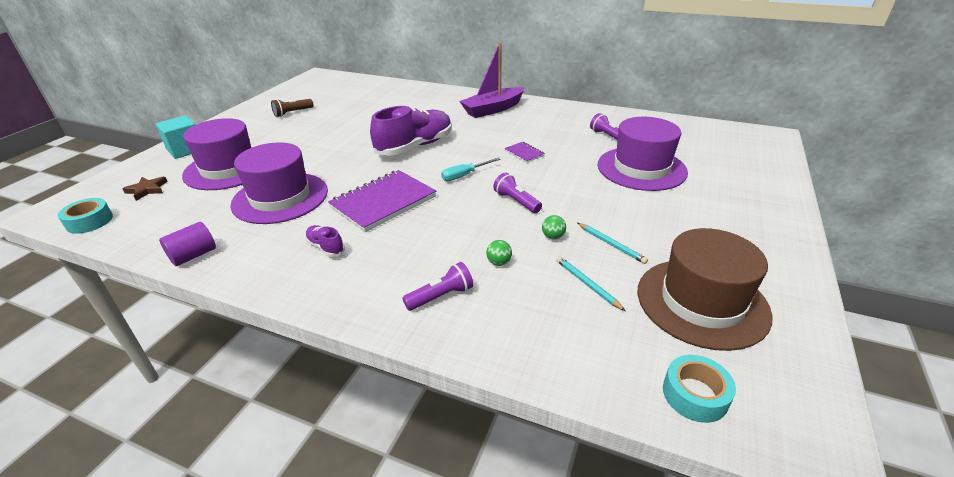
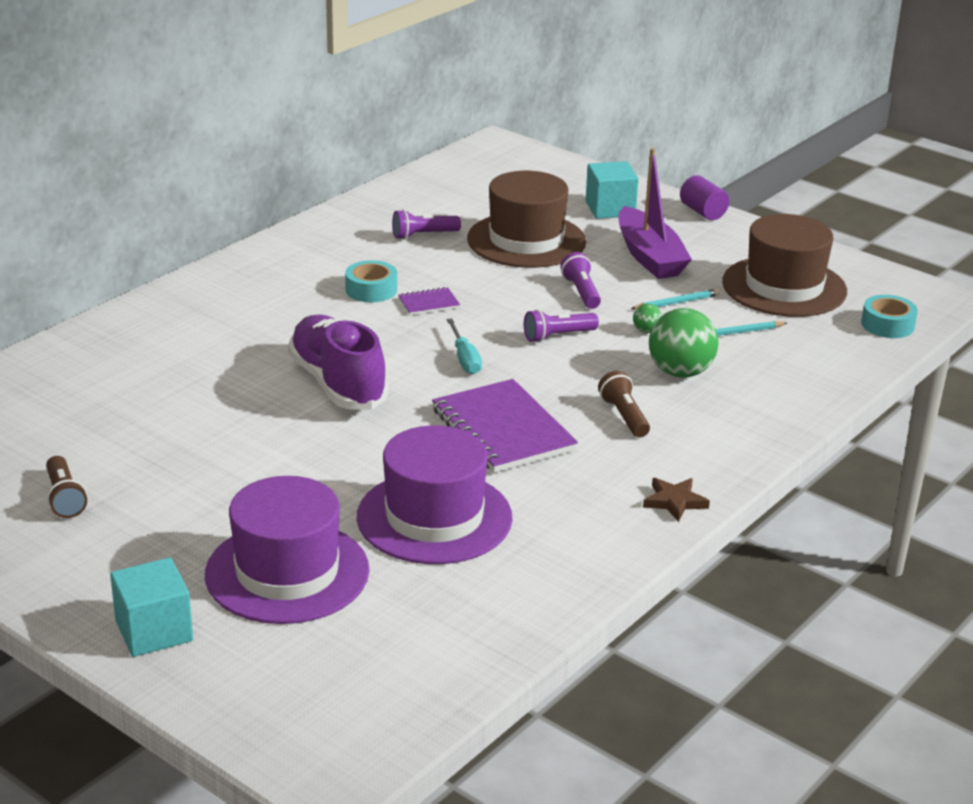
camera: 75 degrees left, 5 degrees down
turquoise tape [58,198,113,234] -> turquoise tape moved to [345,260,397,302]
brown star [123,177,168,201] -> brown star moved to [643,478,710,522]
purple cylinder [159,222,216,266] -> purple cylinder moved to [680,175,730,220]
purple shoe [305,225,345,257] -> none
purple flashlight [402,262,473,311] -> purple flashlight moved to [560,252,601,309]
purple boat [459,42,525,118] -> purple boat moved to [619,148,692,279]
green ball [486,240,512,266] -> green ball [649,308,718,378], size x2.24
purple hat [598,117,688,191] -> brown hat [467,171,586,268]
none -> turquoise cube [585,161,639,219]
none -> brown flashlight [598,371,650,437]

